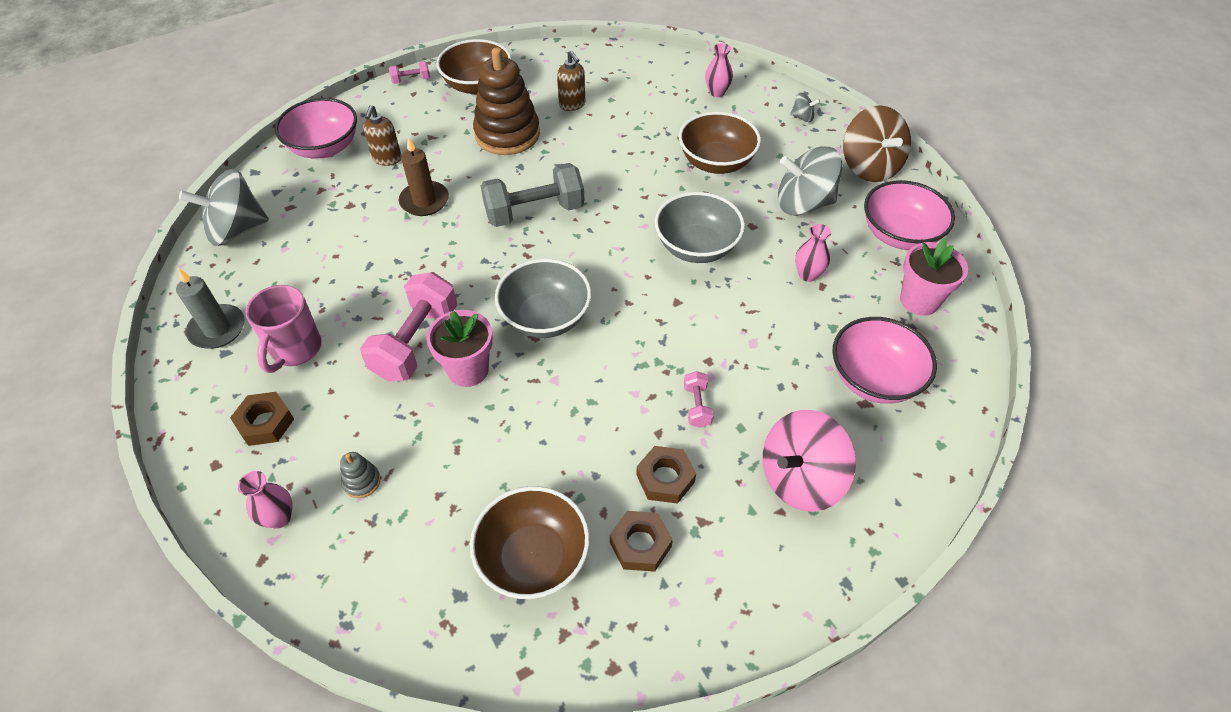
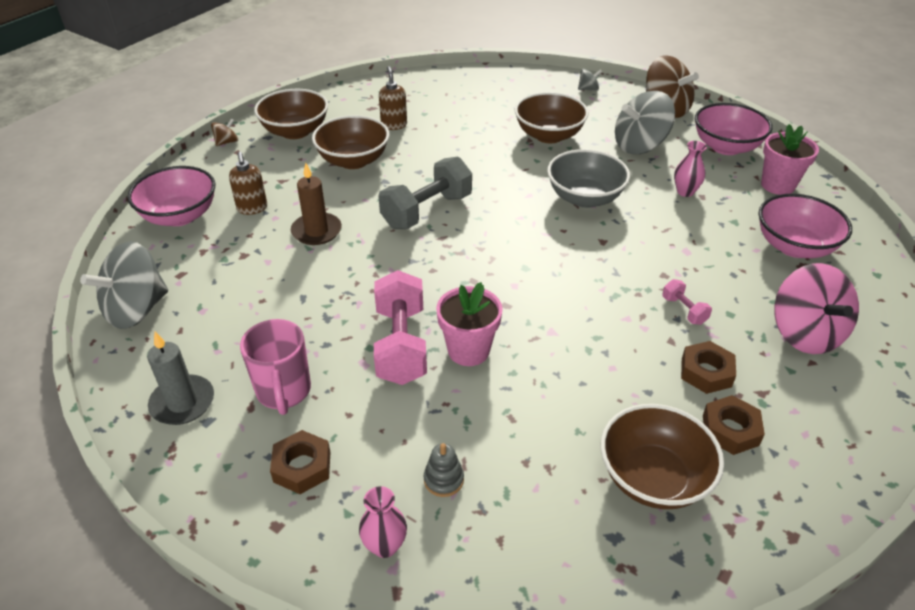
camera: 25 degrees left, 10 degrees down
pink dumbbell [389,61,430,84] -> brown spinning top [211,118,238,146]
brown stacking toy [473,47,540,155] -> brown bowl [312,115,389,169]
grey bowl [495,259,592,338] -> none
brown soap dispenser [557,50,585,111] -> brown soap dispenser turned 135 degrees counterclockwise [379,66,407,130]
pink vase [705,43,733,97] -> none
pink spinning top [763,410,856,512] -> pink spinning top turned 45 degrees counterclockwise [774,263,859,354]

